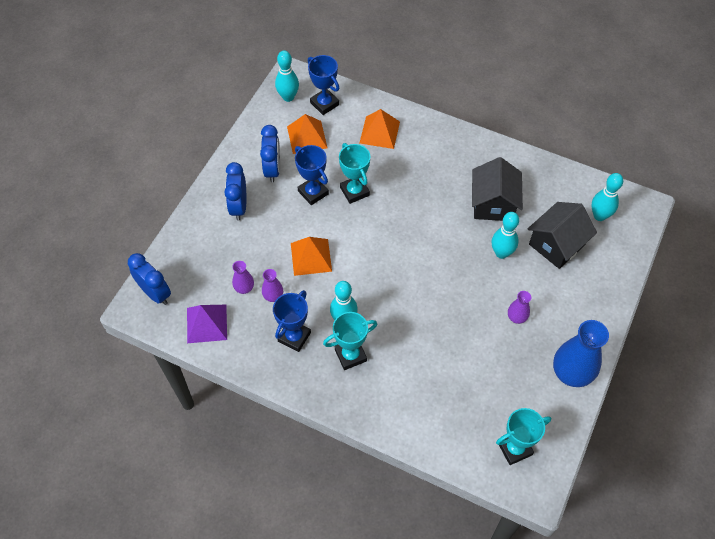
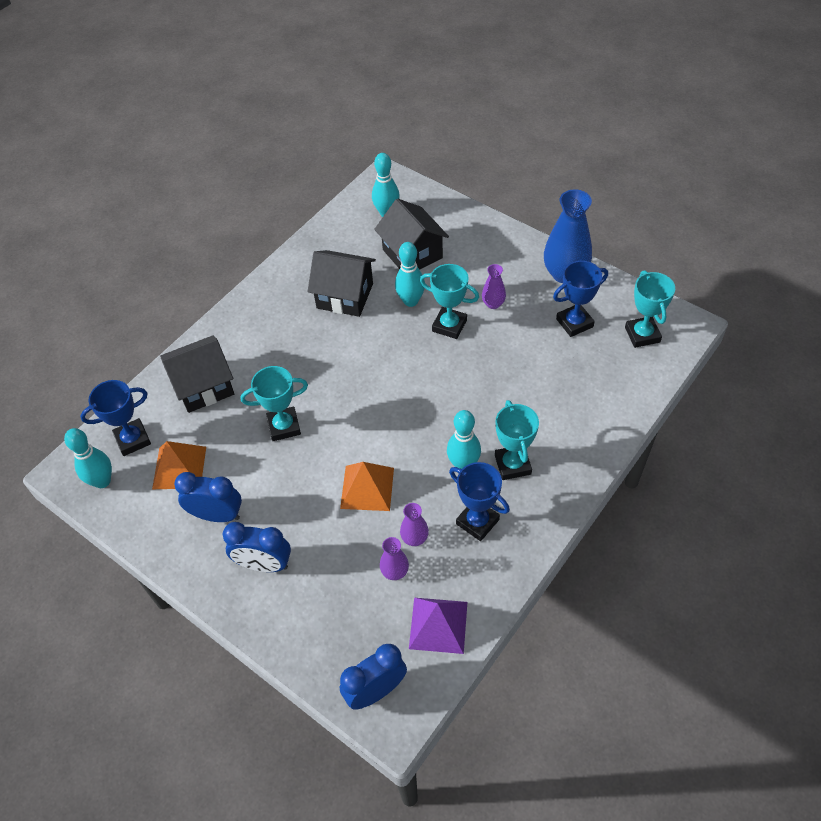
camera: 75 degrees left, 5 degrees down
blue trophy [295,145,329,205] -> blue trophy moved to [553,261,608,337]
orange pyramid [360,109,400,149] -> black house [160,335,234,413]
none -> turquoise trophy [420,264,479,339]

